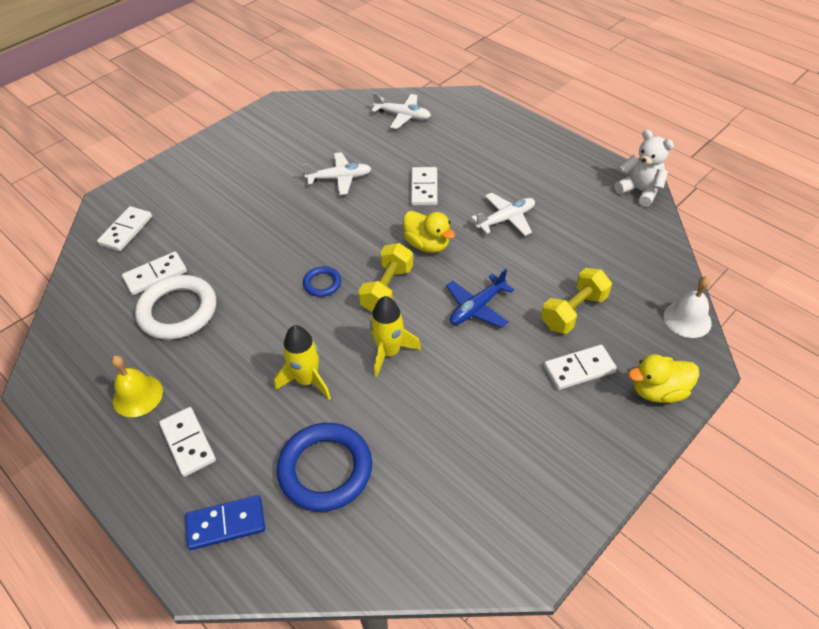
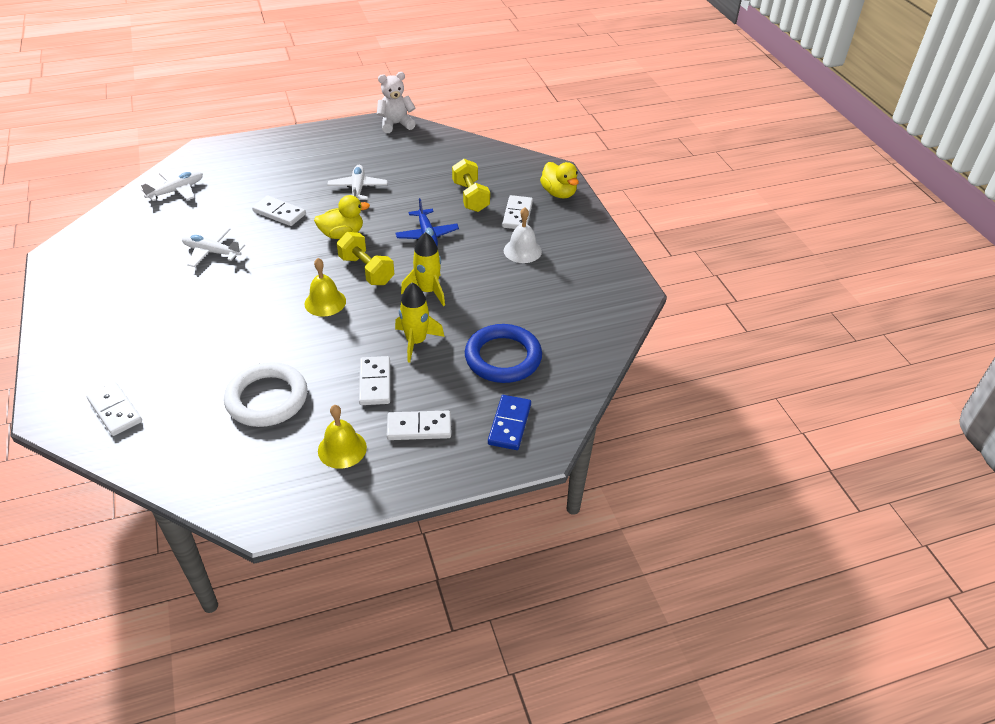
camera: 65 degrees left, 5 degrees down
white domino [122,252,187,295] -> white domino moved to [359,356,390,405]
white plane [303,152,371,195] -> white plane turned 90 degrees counterclockwise [182,227,245,267]
blue ring [303,266,341,297] -> yellow bell [304,258,346,317]
yellow duck [628,354,699,403] -> yellow duck turned 45 degrees counterclockwise [540,162,579,198]
white bell [664,276,712,338] -> white bell moved to [504,207,542,263]

